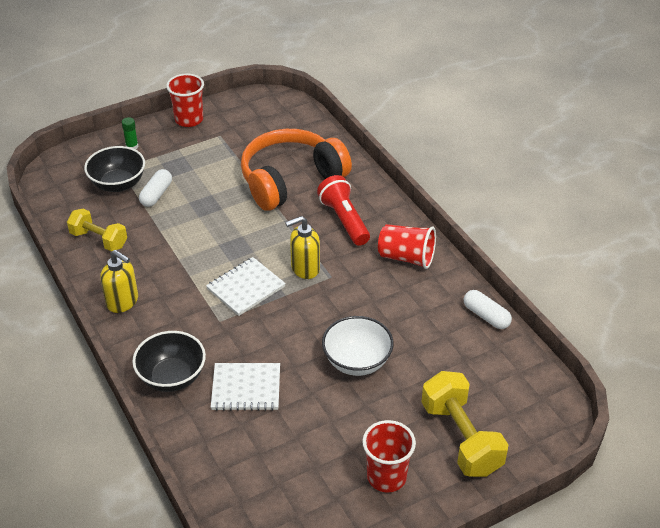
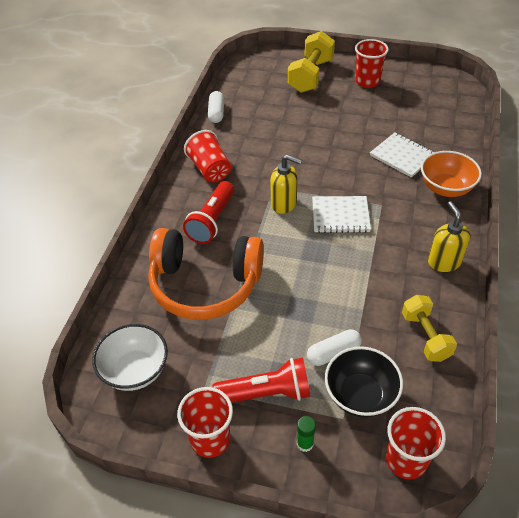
camera: 135 degrees left, 5 degrees up
black bowl [132,331,206,392] -> orange bowl [421,151,482,197]
white bowl [322,316,394,376] -> white bowl moved to [92,324,168,391]
none -> red flashlight [213,358,310,403]
none -> red cup [386,407,446,480]

